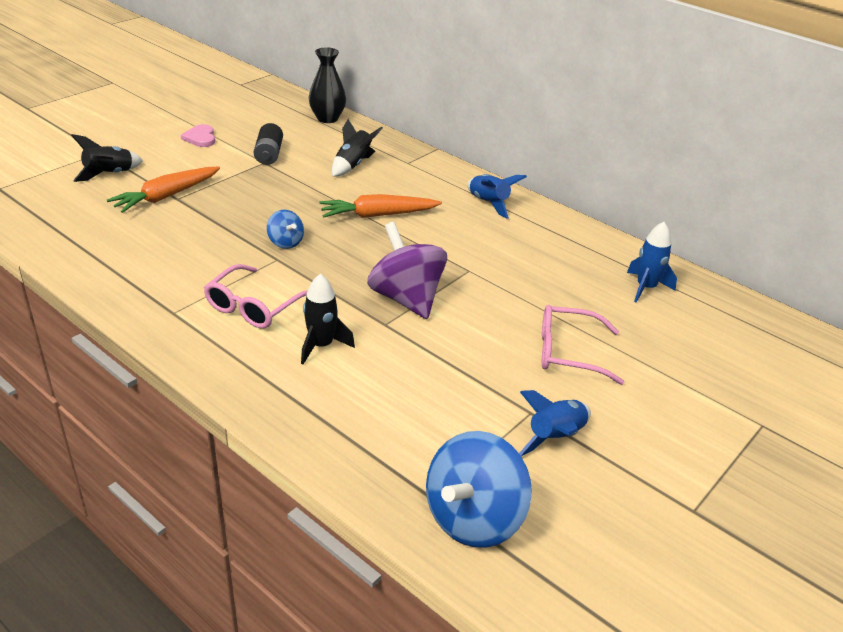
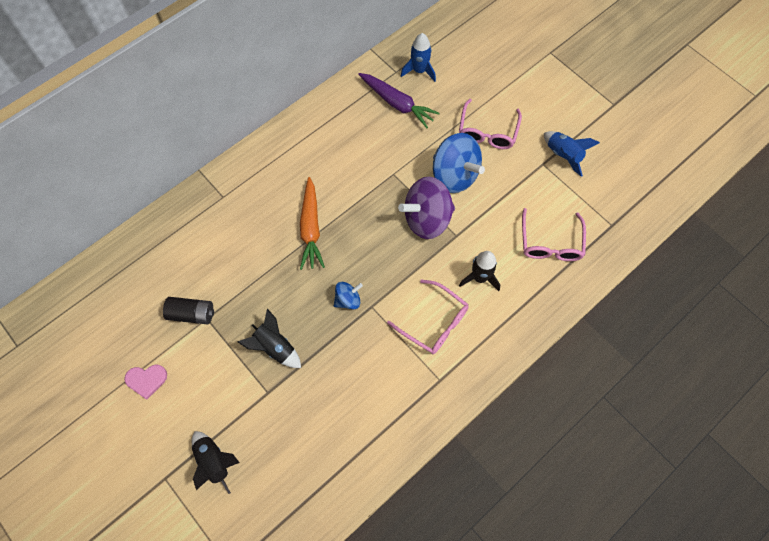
camera: 80 degrees left, 30 degrees up
orange carrot [107,167,220,213] -> none
black vase [309,47,346,123] -> none
black rocket [332,119,383,177] -> black rocket moved to [238,309,301,368]
blue spinning top [426,431,532,548] -> blue spinning top moved to [433,133,485,193]
blue rocket [467,174,527,218] -> none
none -> purple carrot [358,73,440,128]
none -> pink glasses [522,208,586,261]

